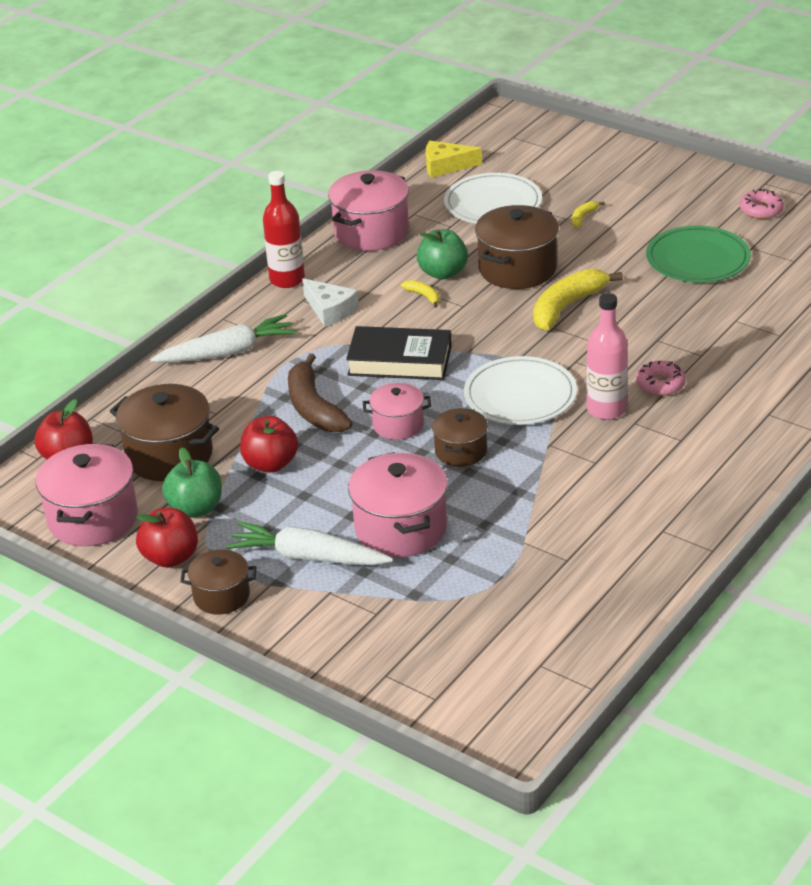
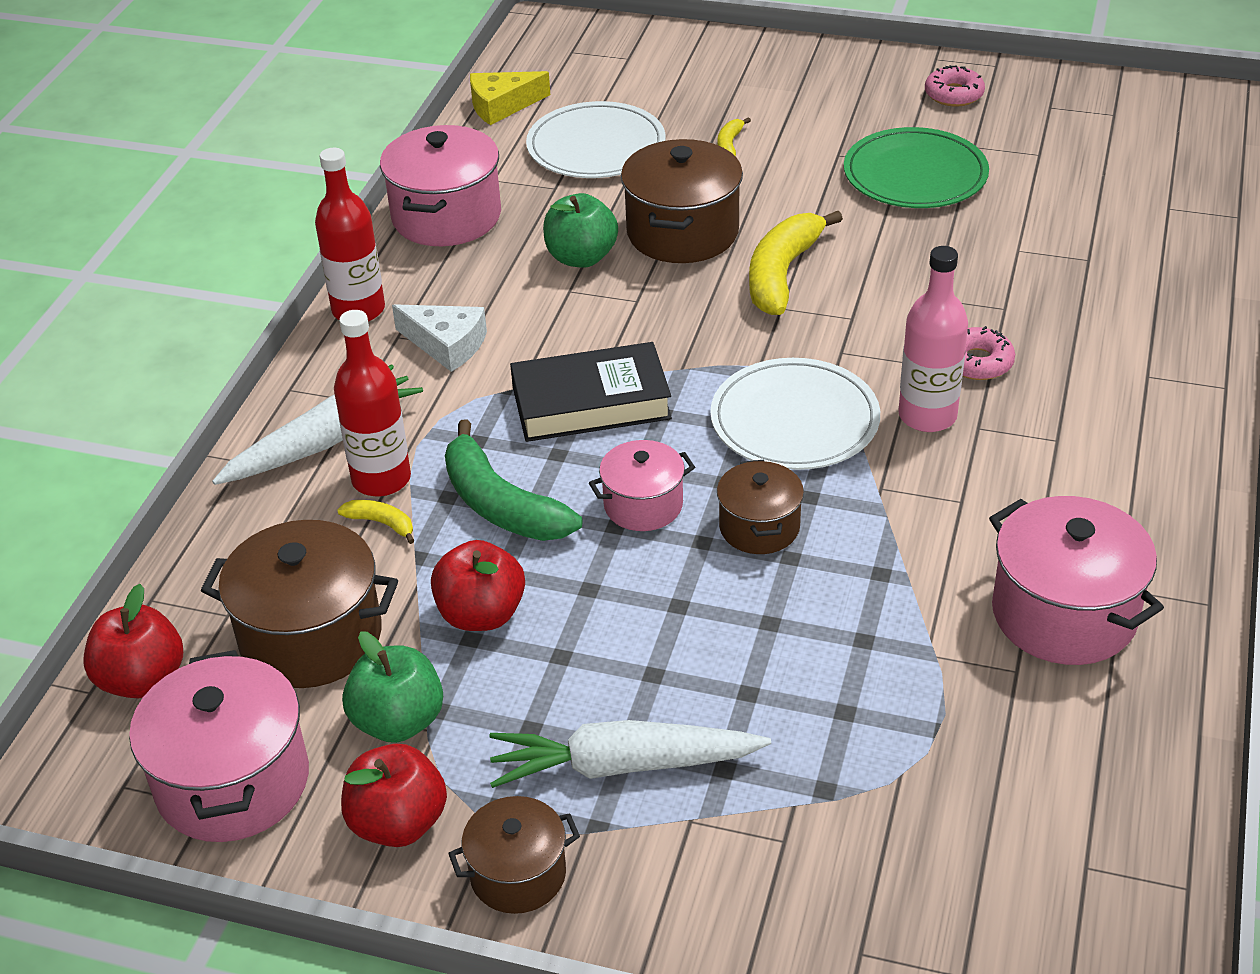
camera: 20 degrees left, 5 degrees up
brown banana [288,353,352,432] -> green banana [445,419,582,541]
pink pot [348,452,448,557] -> pink pot moved to [989,496,1164,665]
yellow banana [401,280,440,308] -> yellow banana moved to [337,500,415,544]
none -> red bottle [334,310,411,496]

